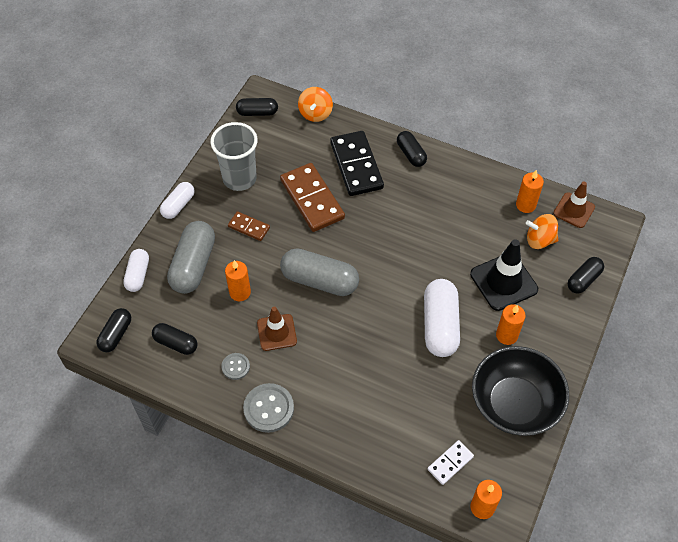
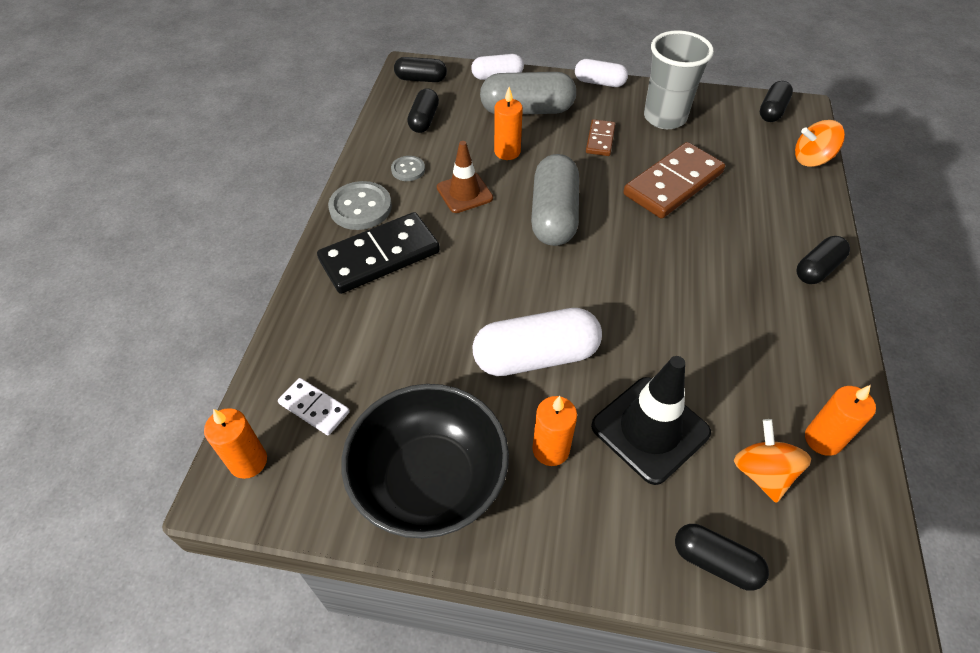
camera: 75 degrees right, 5 degrees down
black capsule [236,98,278,116] -> black capsule turned 45 degrees clockwise [760,81,793,122]
black domino [330,131,384,196] -> black domino moved to [317,212,440,294]
brown traffic cone [553,181,595,228] -> none

